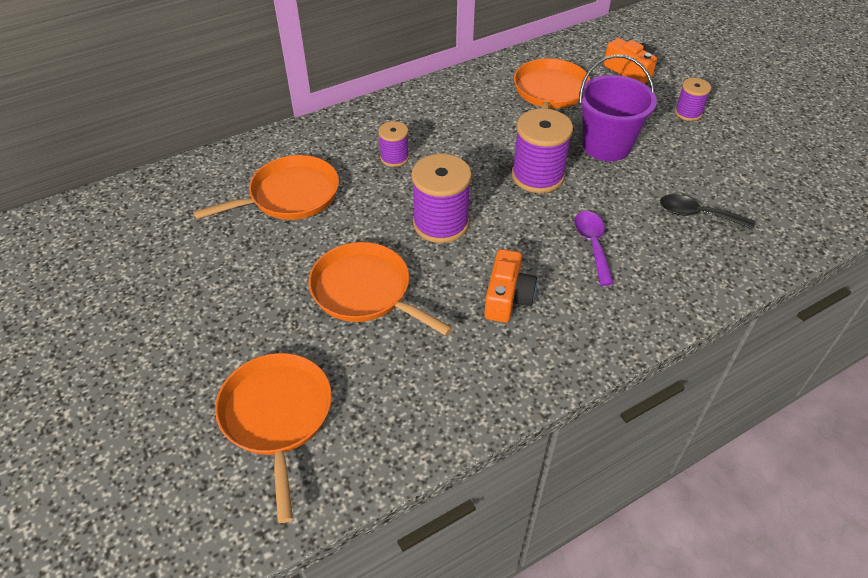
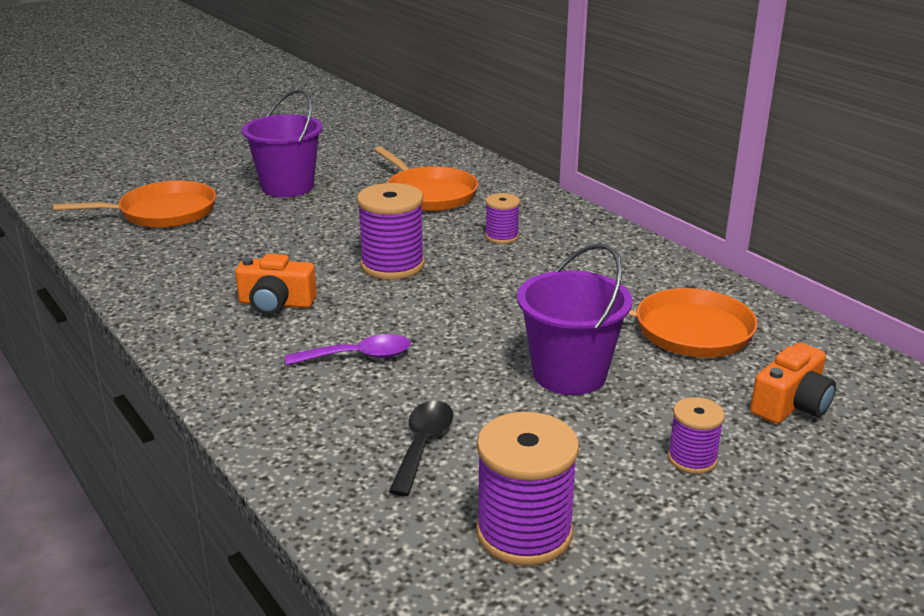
camera: 85 degrees right, 20 degrees down
orange pan [309,242,453,336] -> none
purple spool [512,108,573,193] -> purple spool moved to [476,412,579,566]
none -> purple bucket [242,89,323,197]

